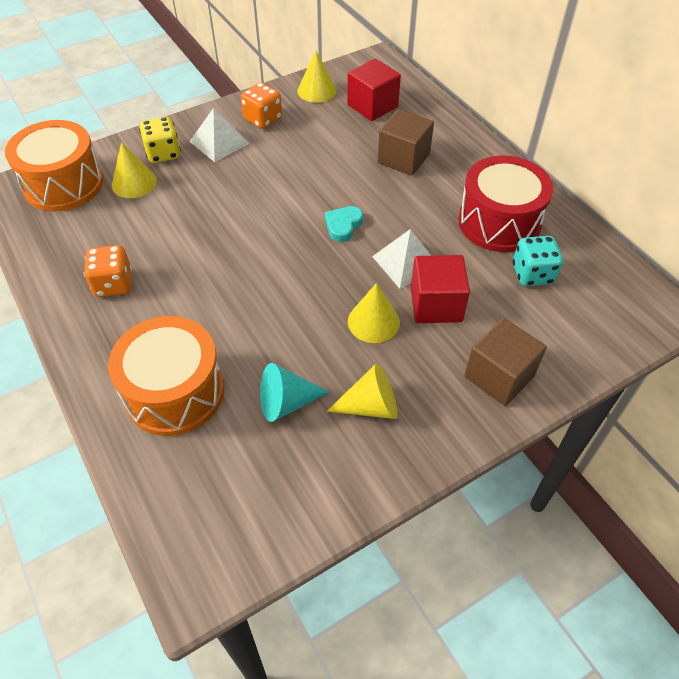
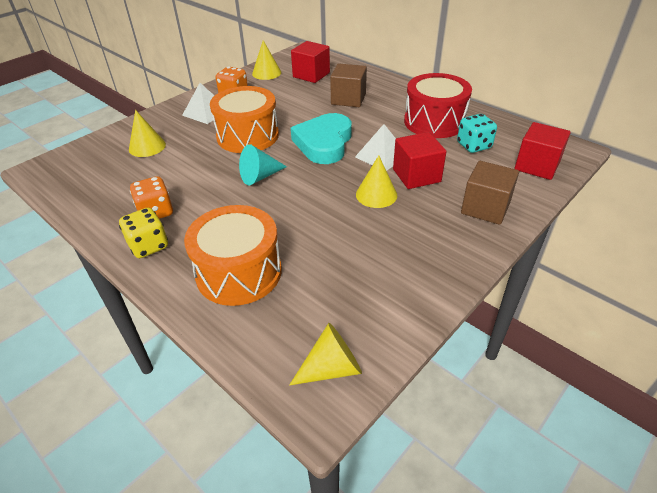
camera: 15 degrees left, 10 degrees down
orange drum [5,120,104,212] -> orange drum moved to [210,86,279,153]
yellow dice [139,117,181,163] -> yellow dice moved to [119,208,168,258]
turquoise cone [260,363,330,422] -> turquoise cone moved to [239,144,287,185]
turquoise heart [325,206,363,242] -> turquoise heart [291,113,352,164], size x2.08
yellow cone [327,363,398,419] -> yellow cone moved to [289,323,362,385]
none -> red cube [515,122,571,180]

